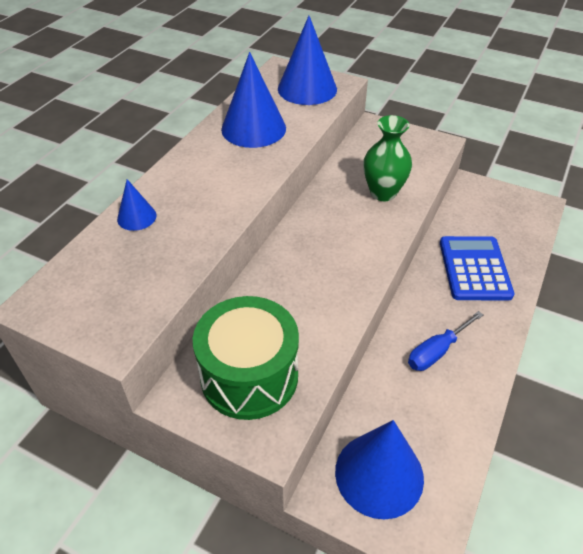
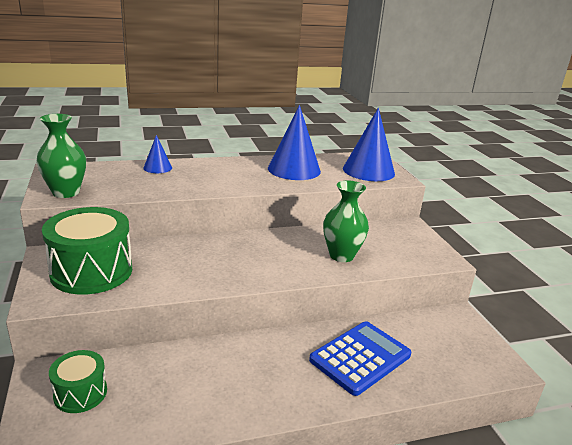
camera: 45 degrees right, 20 degrees down
blue cone [335,420,424,519] -> green drum [49,350,107,413]
blue screwdriver [408,311,483,371] -> none
none -> green vase [36,114,86,198]

